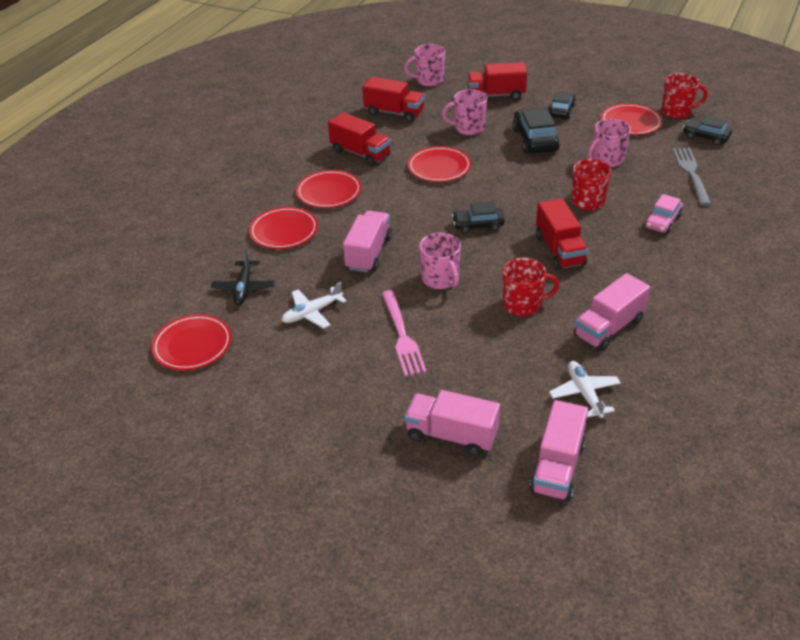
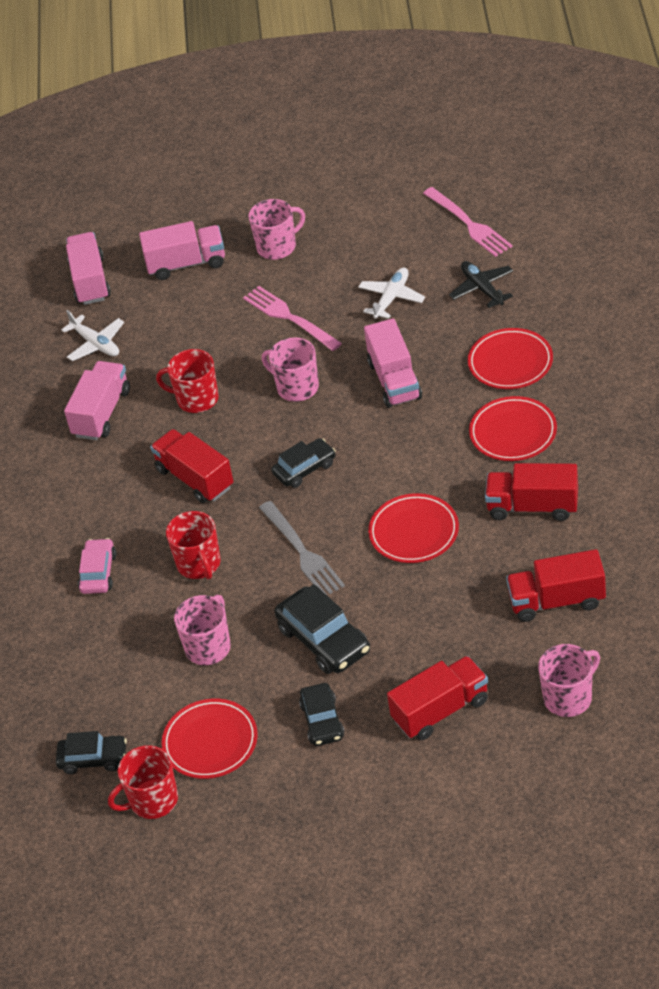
camera: 155 degrees right, 5 degrees up
red plate [151,314,232,370] -> pink fork [423,187,513,257]
pink mug [442,89,487,135] -> pink mug moved to [249,199,305,260]
red mug [503,258,559,316] -> red mug turned 45 degrees clockwise [156,349,219,413]
grey fork [673,148,711,206] -> grey fork moved to [259,501,345,595]

